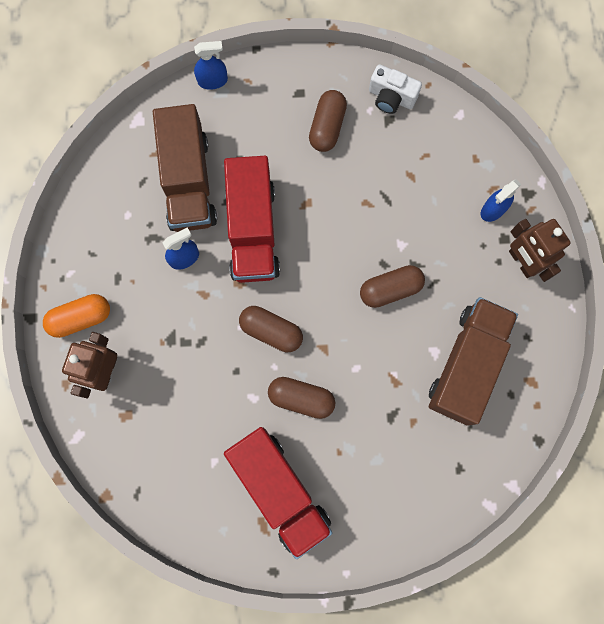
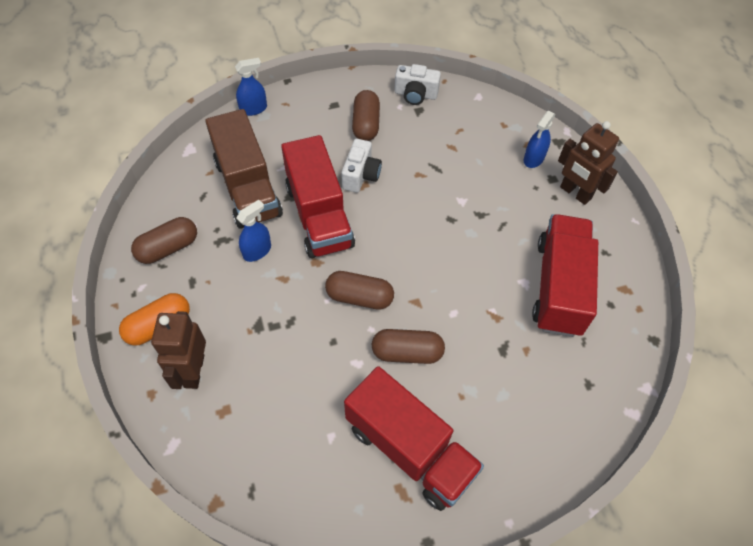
camera: 15 degrees left, 20 degrees down
brown capsule [360,265,425,308] -> brown capsule moved to [131,217,197,264]
brown truck [429,297,518,426] -> red truck [532,214,598,337]
none -> white camera [341,139,382,193]

